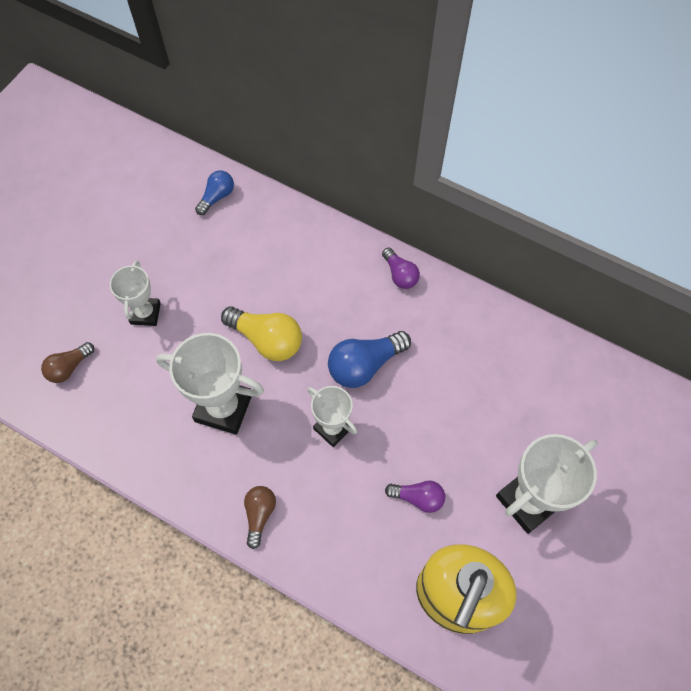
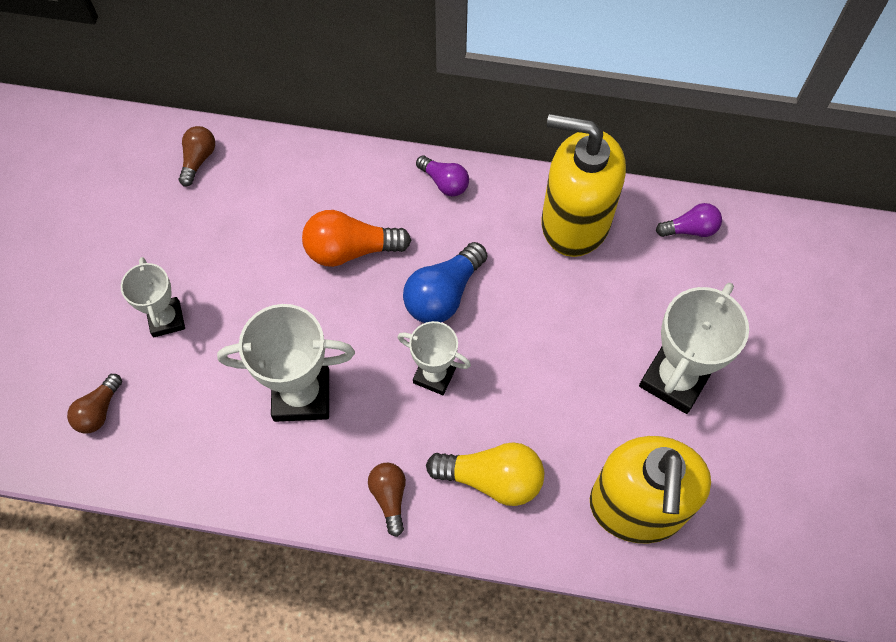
camera: 20 degrees left, 0 degrees up
blue light bulb [195,171,234,215] -> brown light bulb [178,126,215,186]
yellow light bulb [221,307,302,361] -> yellow light bulb moved to [426,443,544,506]
purple light bulb [385,481,445,513] -> purple light bulb moved to [656,203,722,237]
none -> orange light bulb [302,210,411,267]
none -> yellow soap dispenser [542,114,626,257]

